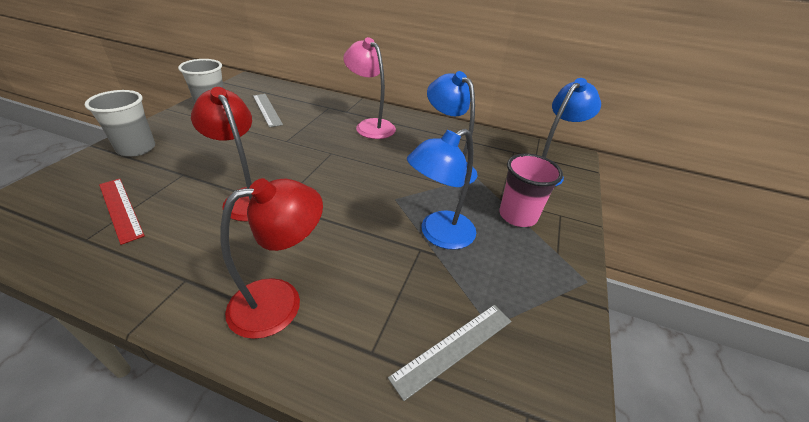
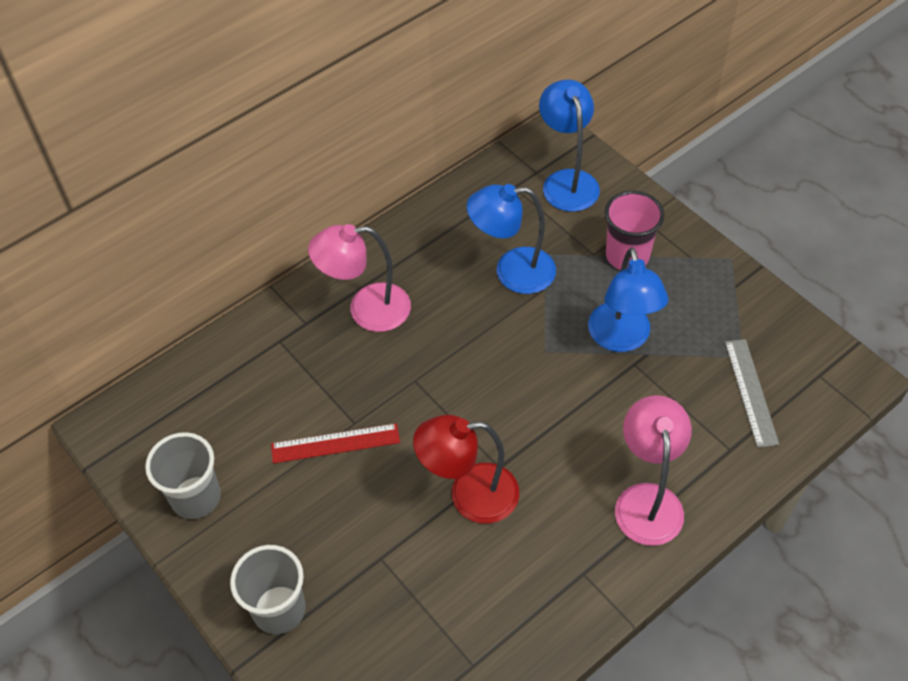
camera: 55 degrees left, 15 degrees up
red ruler [99,179,145,245] -> red ruler moved to [271,423,400,464]
red lamp [221,178,323,339] -> pink lamp [615,395,692,546]
grey ruler [253,94,283,127] -> none

